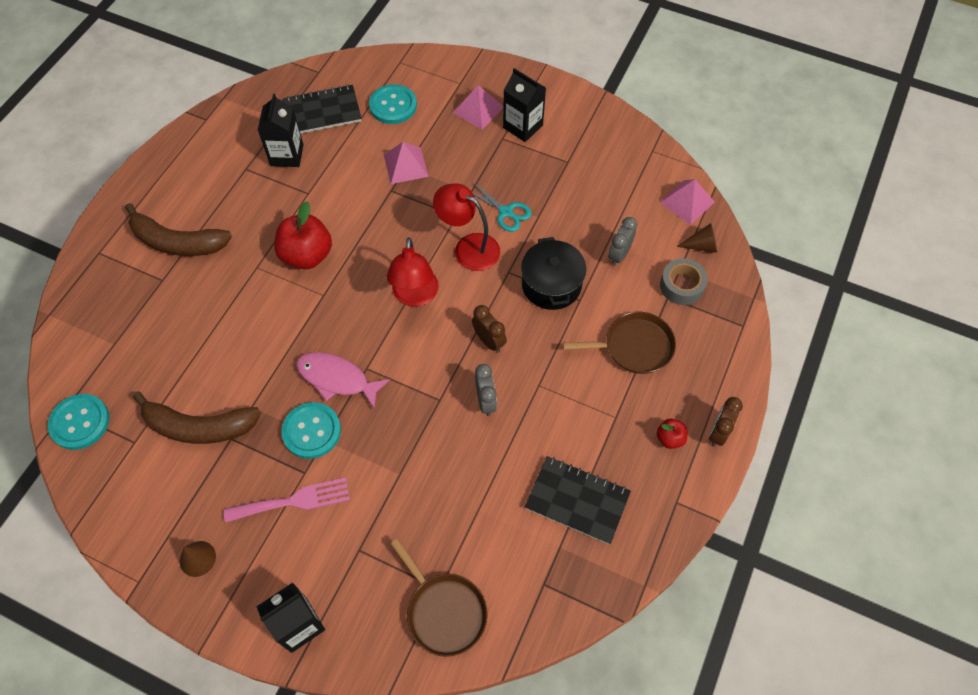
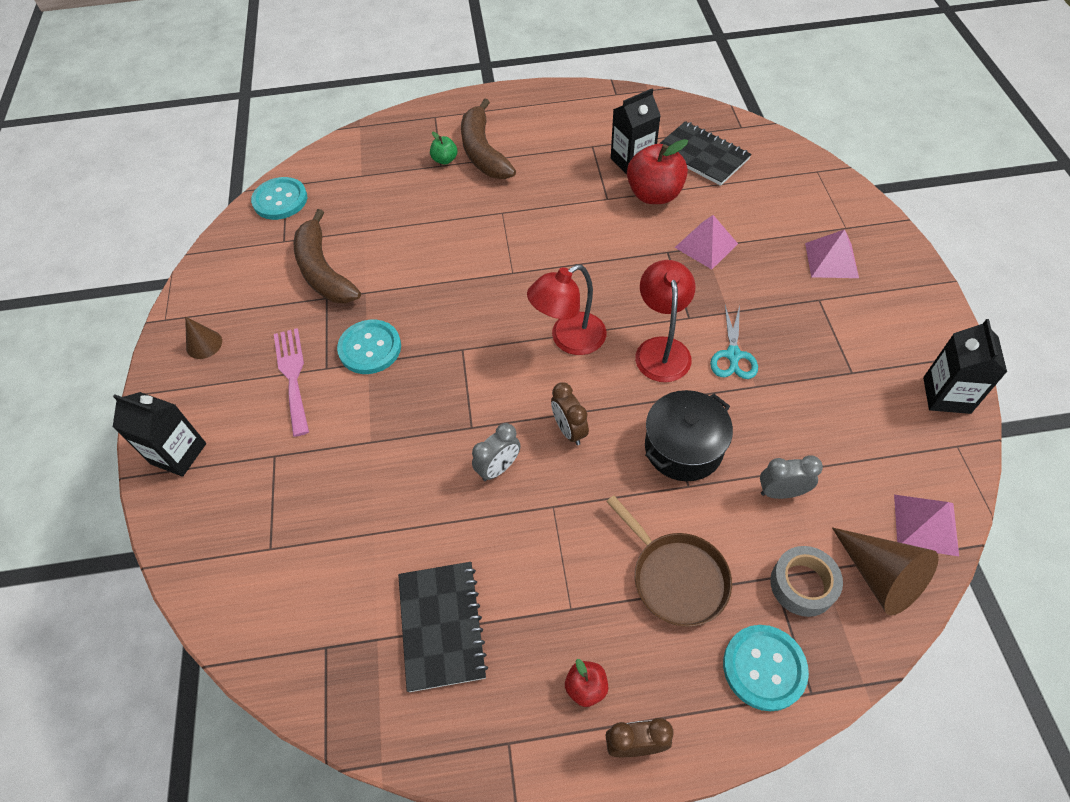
camera: 60 degrees right, 5 degrees down
pink fork [224,478,350,523] -> pink fork turned 150 degrees counterclockwise [274,328,309,437]
red apple [274,201,332,269] -> red apple moved to [627,139,688,204]
pink fish [296,352,390,409] -> none
turquoise button [369,84,417,124] -> turquoise button moved to [723,625,809,711]
brown pan [391,539,488,657] -> none
brown clock [472,305,507,352] -> brown clock turned 135 degrees clockwise [551,382,589,445]
black carton [503,68,546,142] -> black carton moved to [923,319,1007,414]
brown cone [676,223,717,253] -> brown cone [832,527,939,615], size x1.69
none -> green apple [430,132,457,165]

